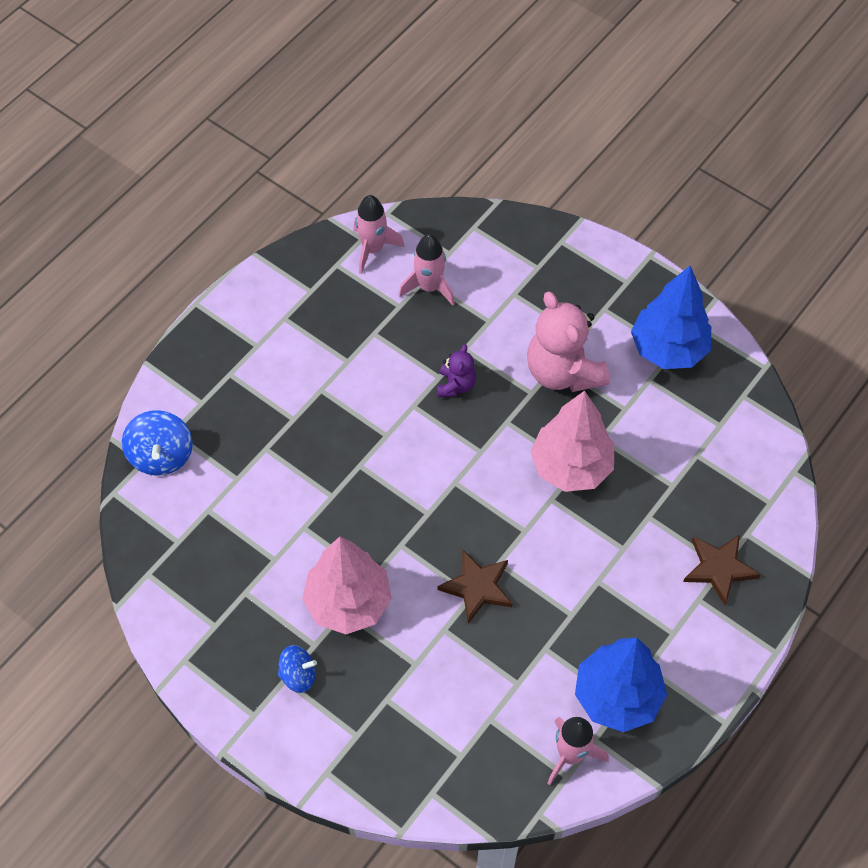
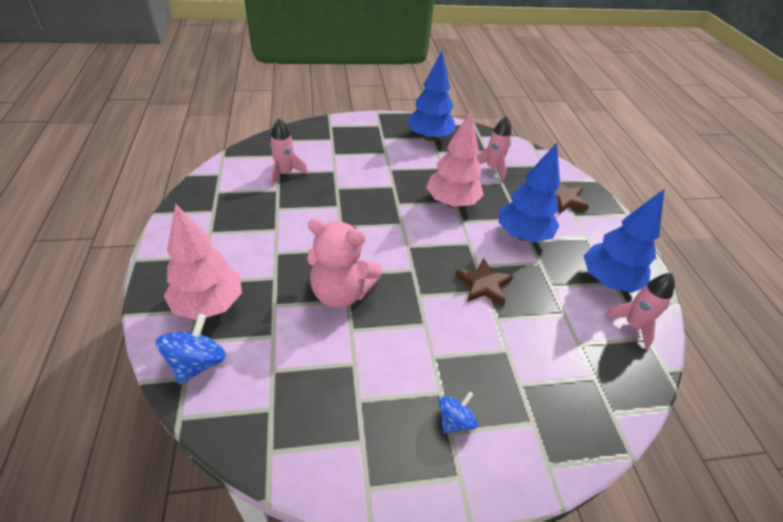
camera: 50 degrees left, 15 degrees down
blue spinning top [122,410,193,476] -> blue spinning top turned 105 degrees counterclockwise [155,314,226,385]
pink tree [302,537,392,634] -> pink tree moved to [164,204,242,320]
pink rocket [354,195,405,274] -> pink rocket moved to [476,116,512,181]
purple teddy bear [437,344,476,397] -> none
pink teddy bear [527,292,610,392] -> pink teddy bear moved to [307,218,382,308]
none -> blue tree [499,143,560,243]

